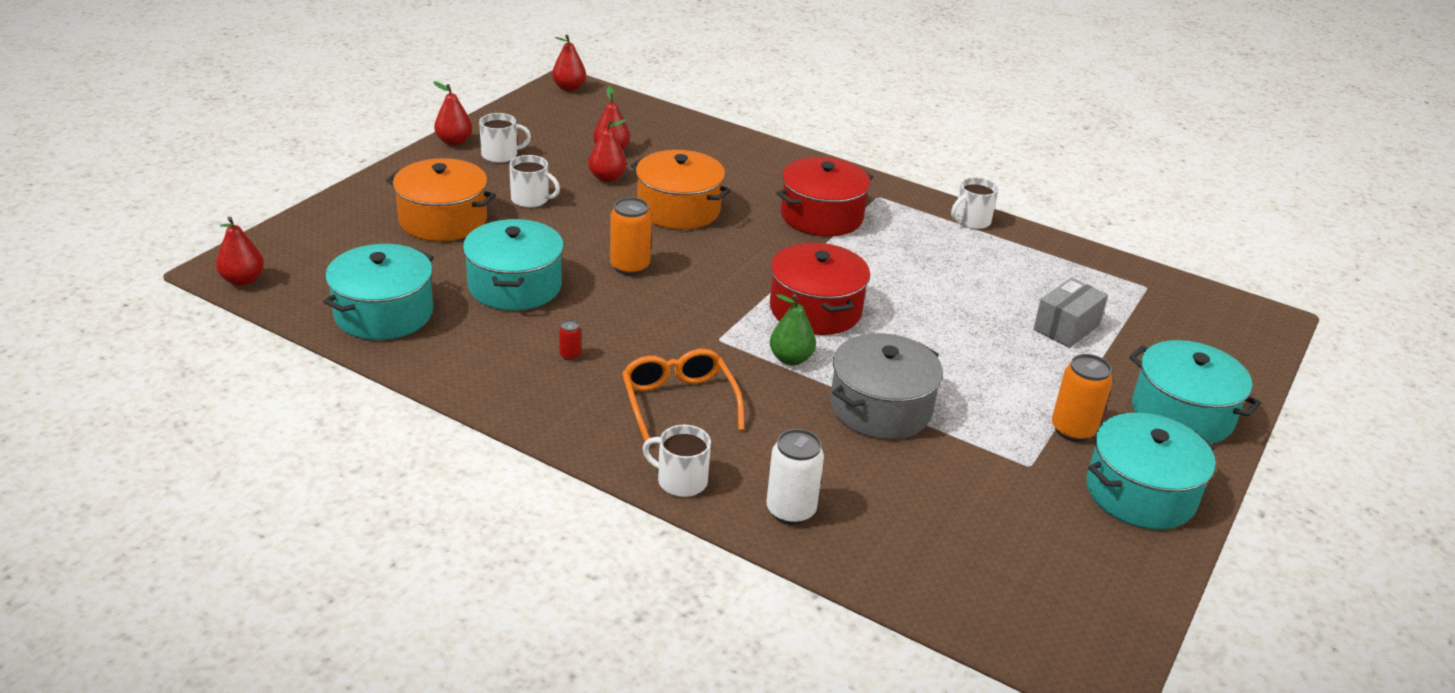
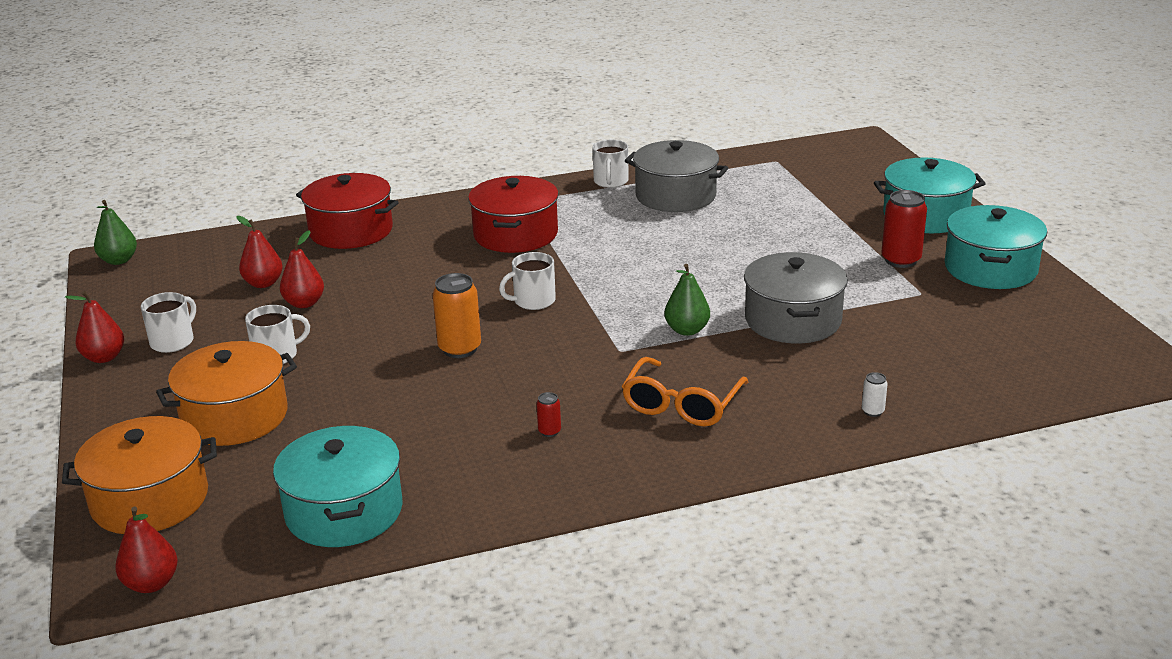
camera: 45 degrees left, 5 degrees down
turquoise pot [463,219,564,311] -> none
red pear [552,35,586,91] -> green pear [94,200,137,265]
orange glasses [622,349,744,441] -> orange glasses turned 90 degrees counterclockwise [622,357,749,426]
orange pot [631,150,731,229] -> orange pot moved to [62,416,217,534]
white mug [642,425,711,497] -> white mug moved to [499,252,556,310]
white can [767,429,824,525] -> white can [862,372,888,417], size x0.48
red pot [770,243,870,335] -> red pot moved to [296,173,399,249]
grey box [1033,277,1108,348] -> none
orange can [1052,354,1112,442] -> red can [881,190,927,268]
none -> grey pot [625,140,728,212]

